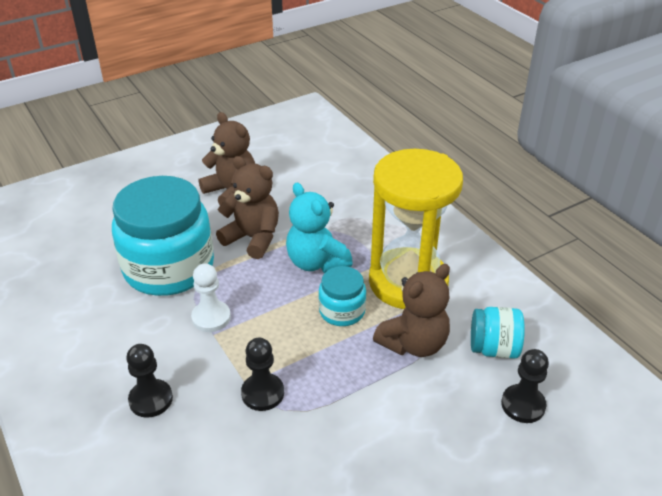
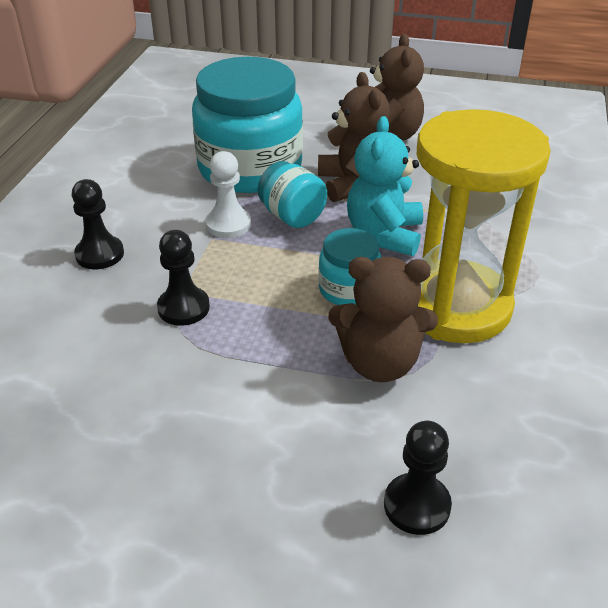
camera: 45 degrees right, 0 degrees up
turquoise jar [471,307,525,359] -> turquoise jar moved to [257,161,327,228]

